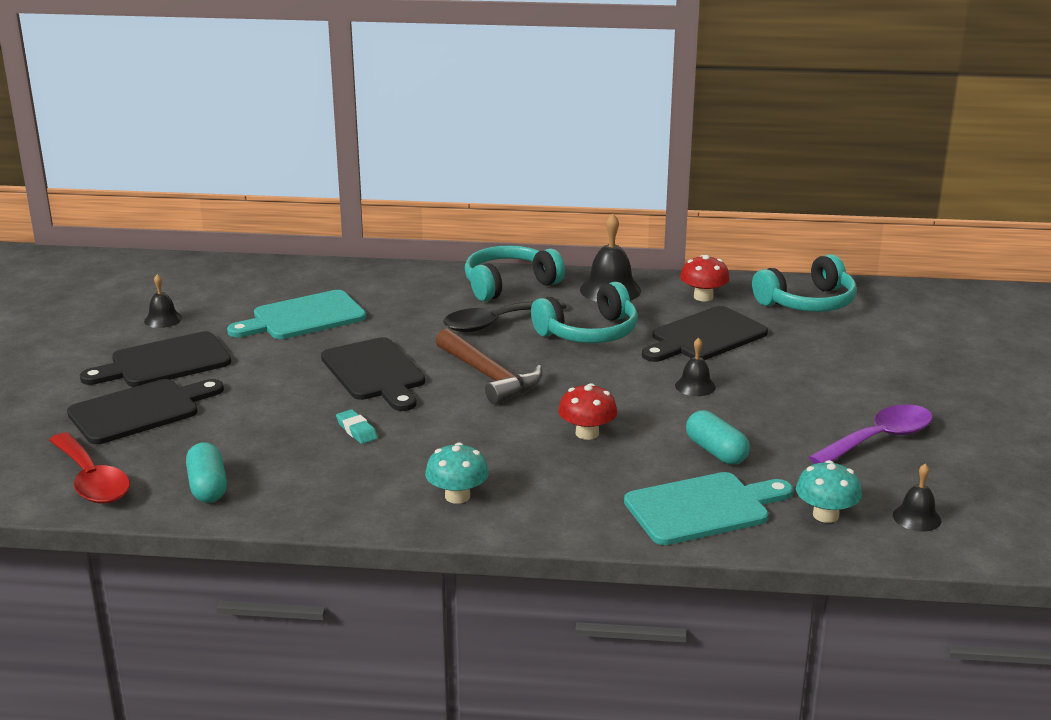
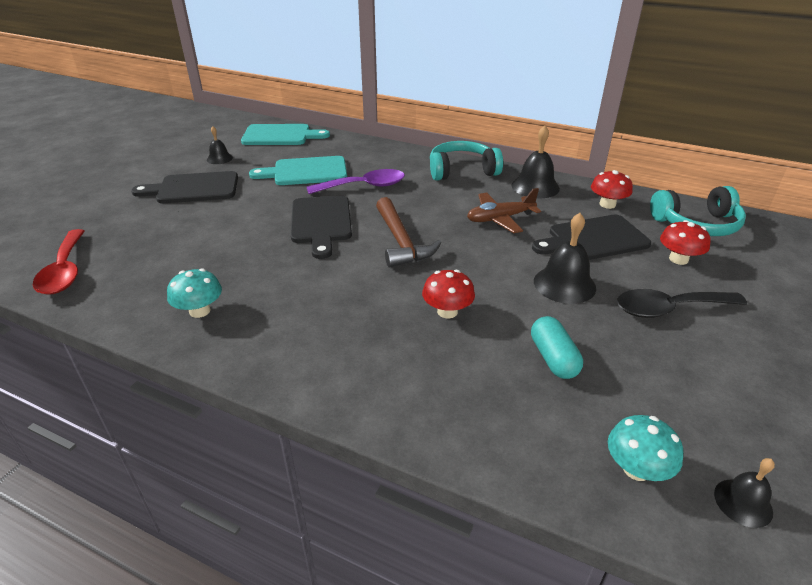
camera: 20 degrees right, 10 degrees up
black cutting board [67,379,224,444] -> none
turquoise capsule [186,442,227,503] -> none
turquoise eraser [336,409,378,444] -> none
turquoise mushroom [425,442,489,504] -> turquoise mushroom moved to [167,268,222,318]
black spoon [443,299,567,332] -> black spoon moved to [617,289,747,318]
turquoise headphones [531,282,638,343] -> brown plane [467,188,541,233]
turquoise cutting board [624,472,793,545] -> turquoise cutting board moved to [241,124,330,145]
black bell [675,338,716,396] -> black bell [534,213,596,304], size x1.72
purple spoon [808,404,933,464] -> purple spoon moved to [307,169,405,194]
none -> red mushroom [660,220,711,265]

